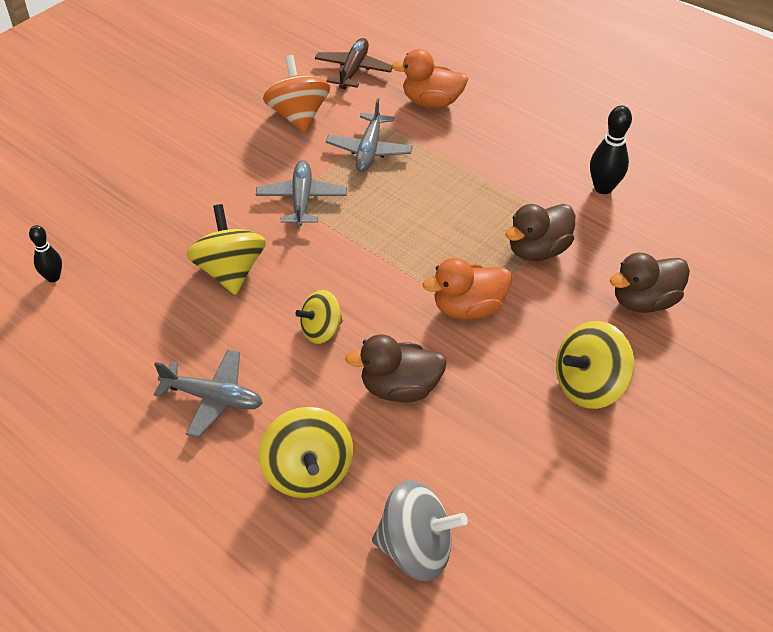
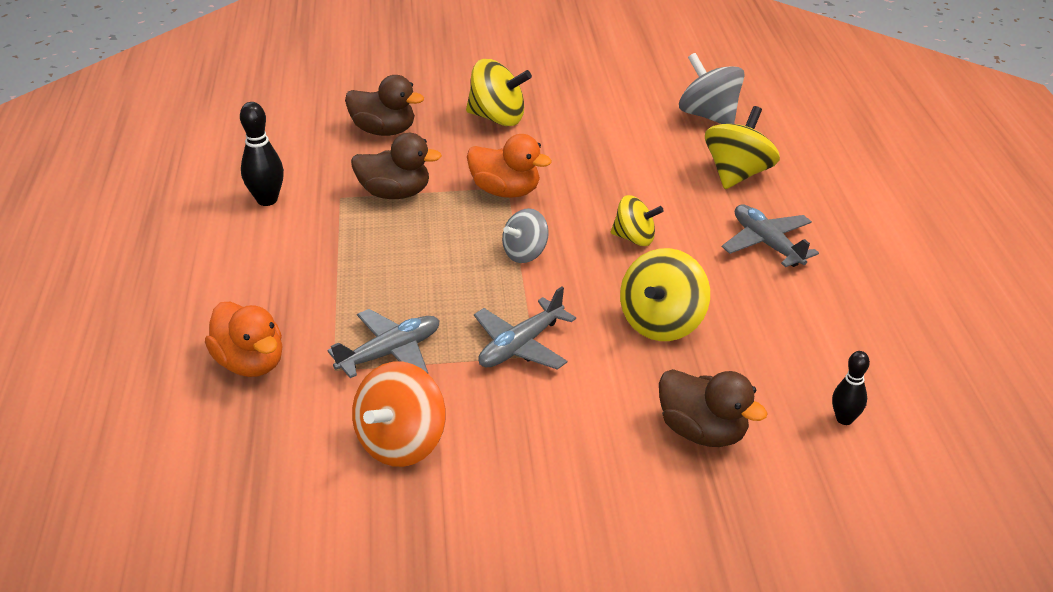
camera: 135 degrees left, 10 degrees down
brown plane [315,38,393,89] -> none
brown duck [345,334,447,402] -> brown duck moved to [659,369,768,447]
none -> grey spinning top [502,208,549,263]

